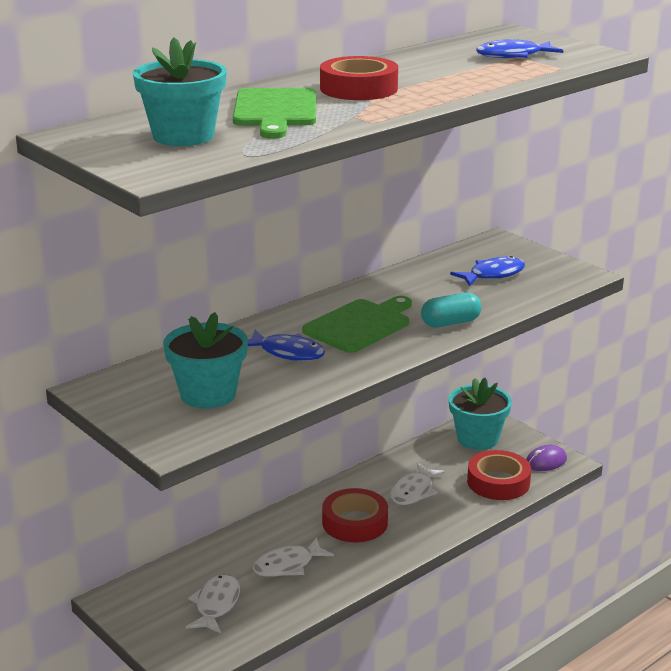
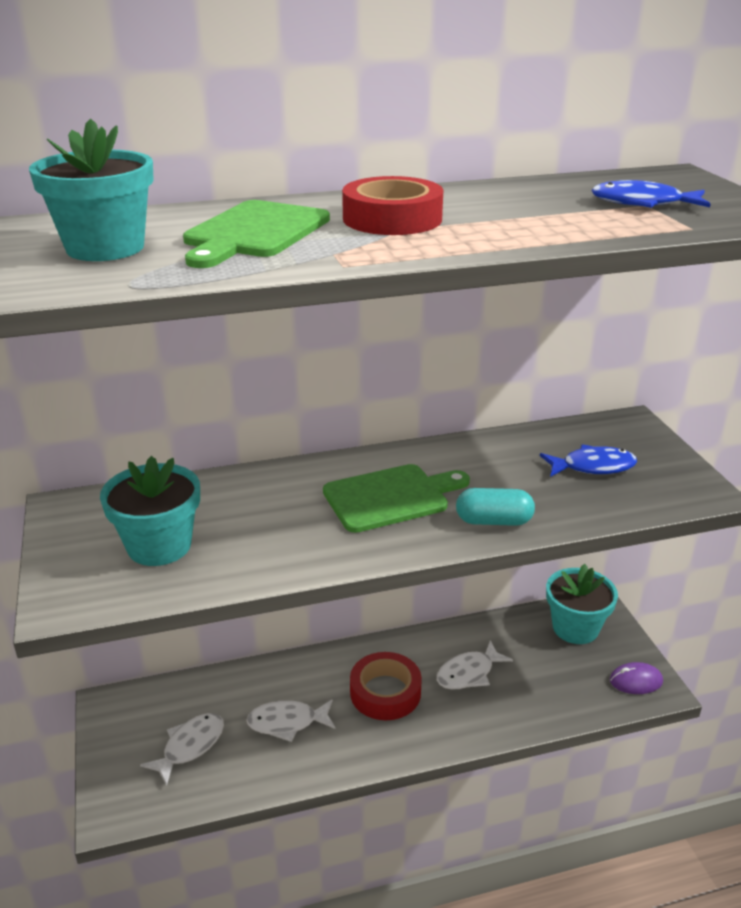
camera: 25 degrees right, 5 degrees up
blue fish [248,330,325,361] -> none
red tape [467,450,531,500] -> none

